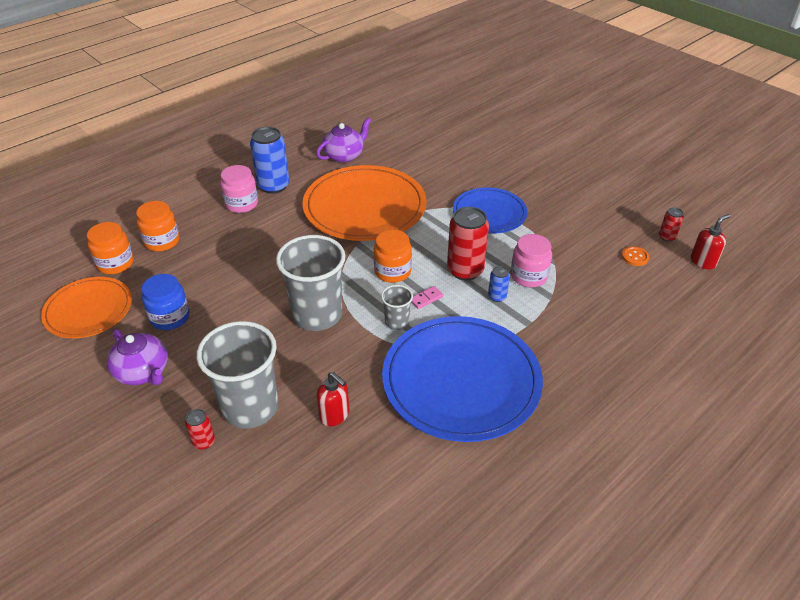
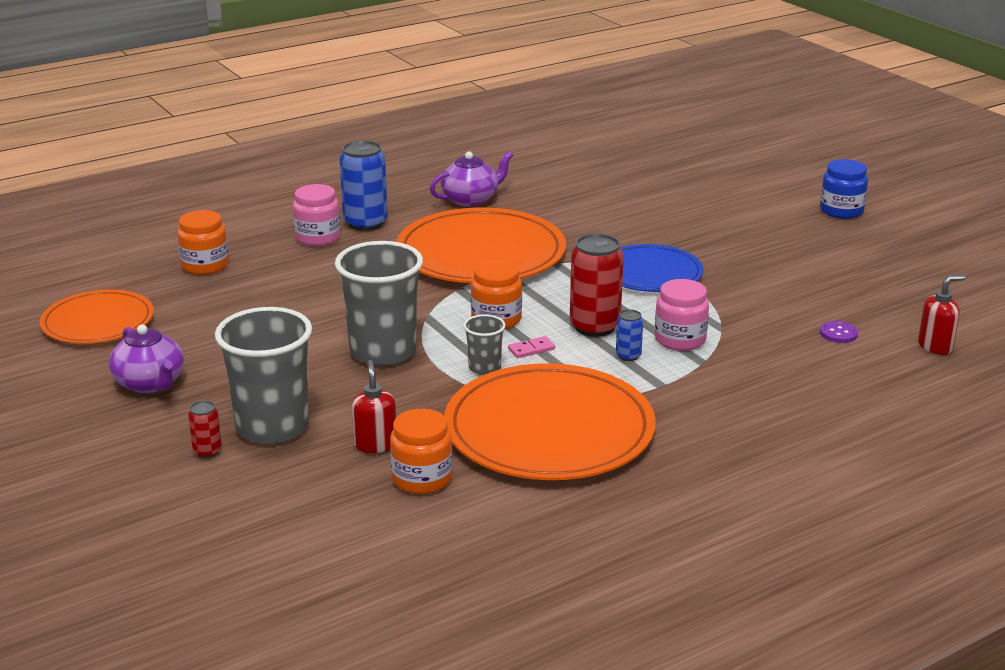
camera: 10 degrees right, 15 degrees down
orange jar [87,222,134,274] -> orange jar moved to [390,409,453,494]
blue jar [141,274,190,330] -> blue jar moved to [820,159,868,219]
red soap dispenser [317,372,350,426] -> red soap dispenser turned 150 degrees counterclockwise [352,360,396,453]
blue plate [382,316,543,442] -> orange plate [444,363,656,480]
orange button [622,246,649,266] -> purple button [820,321,858,343]
red can [659,207,684,241] -> none

